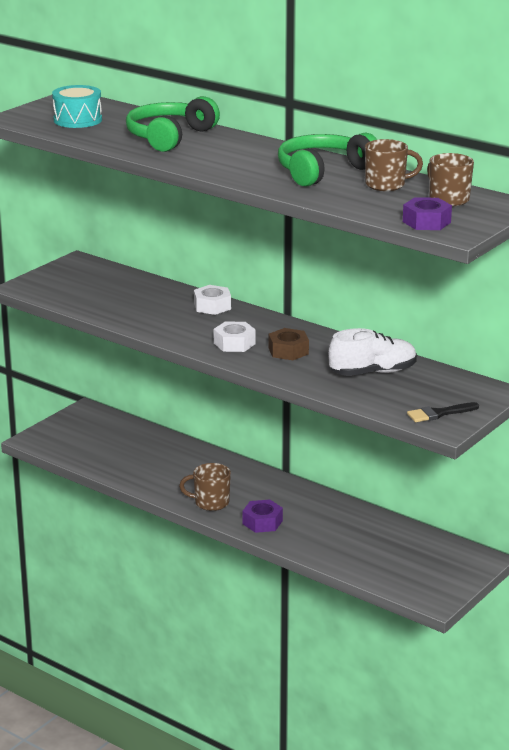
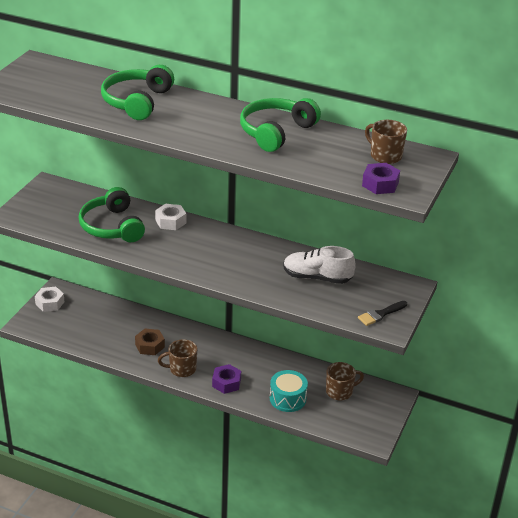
camera: 15 degrees left, 10 degrees up
turquoise drum [52,85,102,128] -> turquoise drum moved to [270,370,308,412]
white nut [214,321,256,352] -> white nut moved to [35,287,64,312]
brown nut [269,328,309,360] -> brown nut moved to [135,329,165,355]
white shoe [328,328,417,376] -> white shoe turned 135 degrees counterclockwise [283,246,356,284]
brown mug [365,139,423,191] -> brown mug moved to [326,362,364,401]
none -> green headphones [79,187,145,242]

